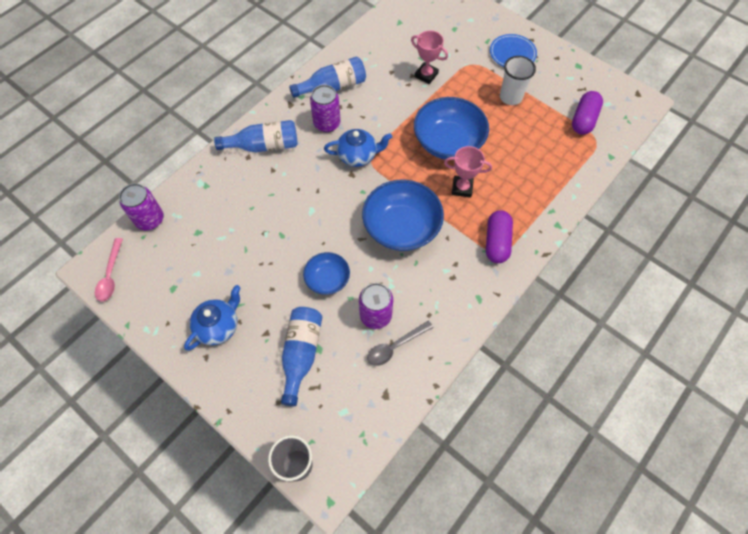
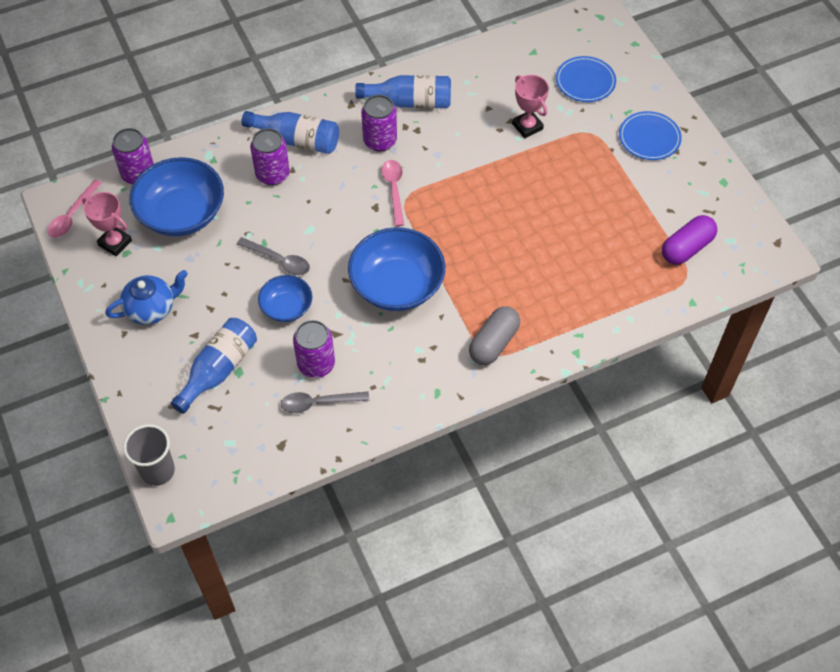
camera: 25 degrees right, 5 degrees down
blue teapot [324,129,392,167] -> pink spoon [382,160,404,226]
blue bowl [414,97,489,159] -> blue bowl moved to [130,157,224,236]
pink trophy [444,146,492,198] -> pink trophy moved to [82,192,132,256]
purple capsule [486,210,513,263] -> grey capsule [469,306,520,365]
white cup [500,56,536,105] -> none
none -> grey spoon [237,237,310,275]
none -> purple can [250,128,290,185]
none -> blue plate [556,56,616,102]

